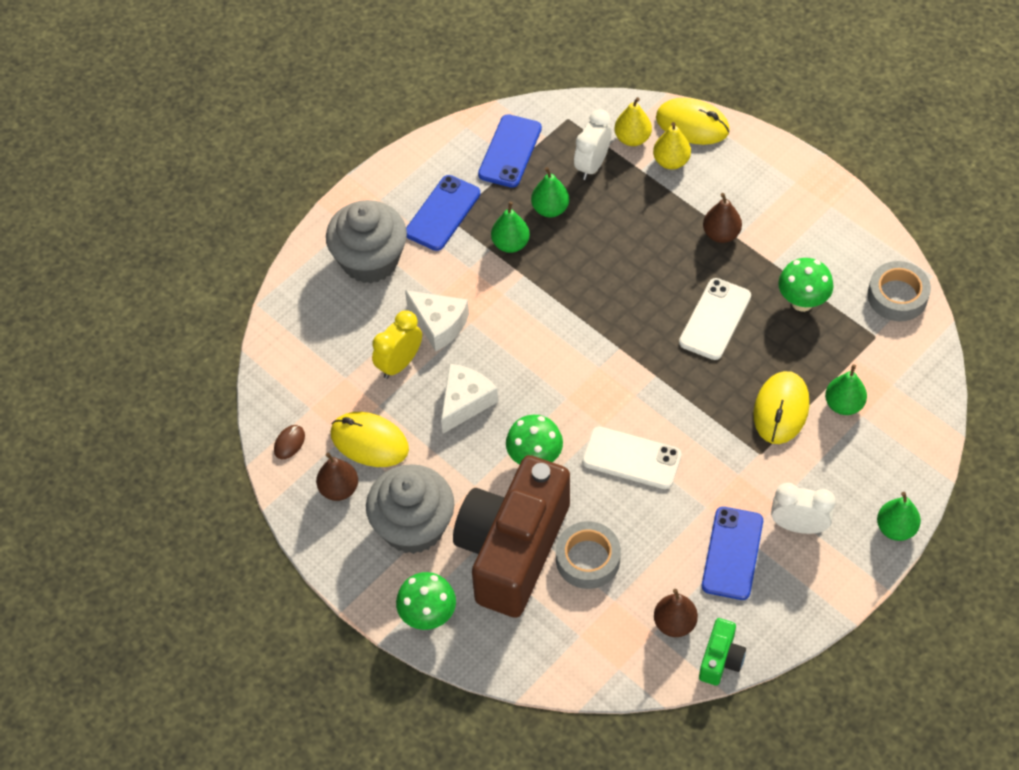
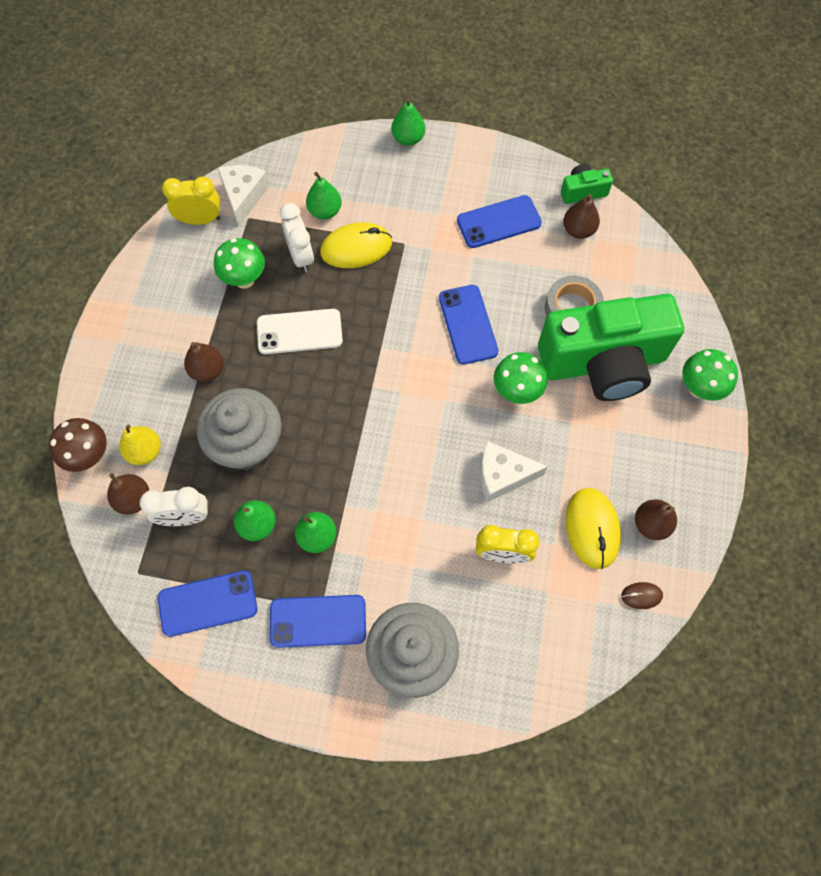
camera: 125 degrees left, 10 degrees up
grey cupcake [366,464,454,554] -> grey cupcake moved to [197,388,282,470]
white cheese [405,290,469,352] -> white cheese moved to [218,165,270,226]
brown camera [453,455,570,618] -> green camera [538,294,684,401]
white phone [582,426,682,489] -> blue phone [439,285,498,364]
yellow pear [614,97,652,146] -> brown pear [107,473,149,515]
yellow mouse [656,98,730,145] -> brown mushroom [49,418,107,472]
white clock [771,483,836,534] -> white clock moved to [280,203,314,272]
grey tape [867,261,931,321] -> yellow clock [162,177,220,225]

